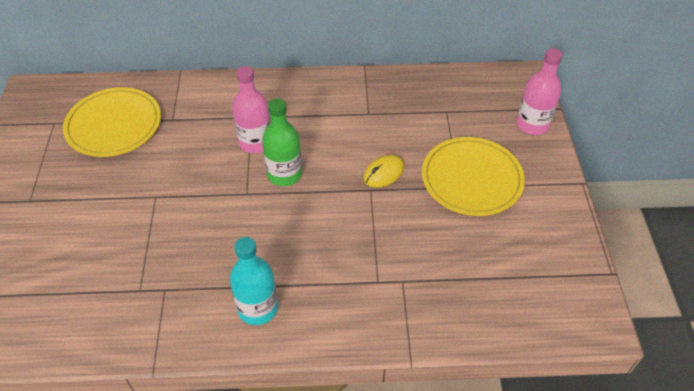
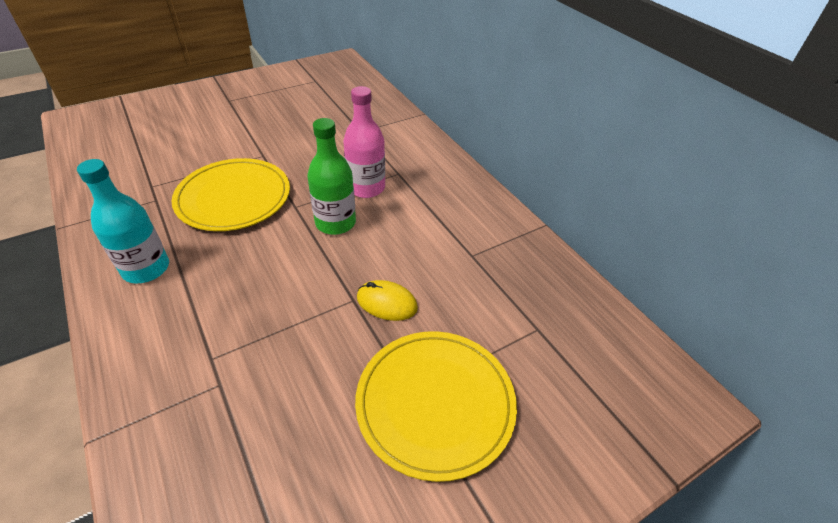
camera: 60 degrees right, 5 degrees down
yellow plate [63,87,161,157] -> yellow plate moved to [172,158,290,231]
pink bottle [516,48,563,135] -> none

